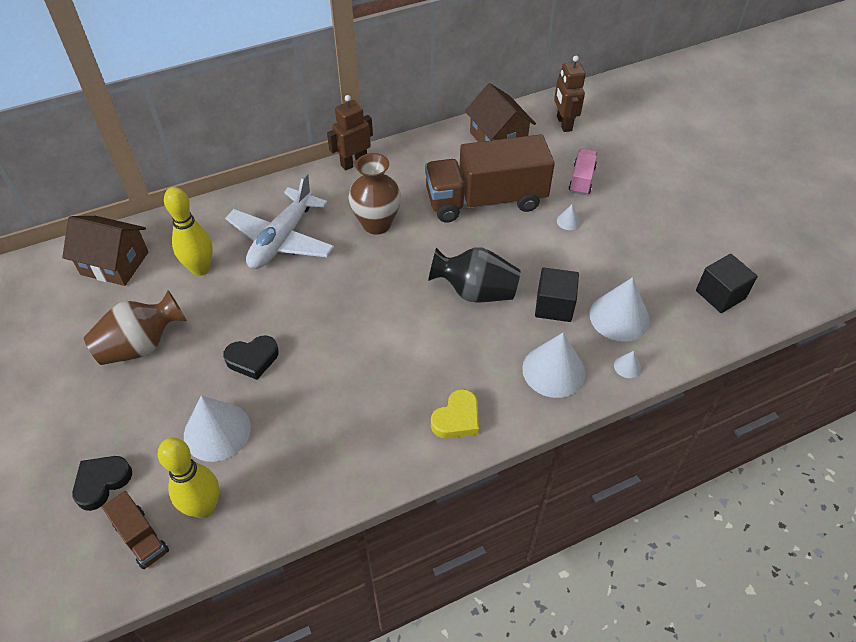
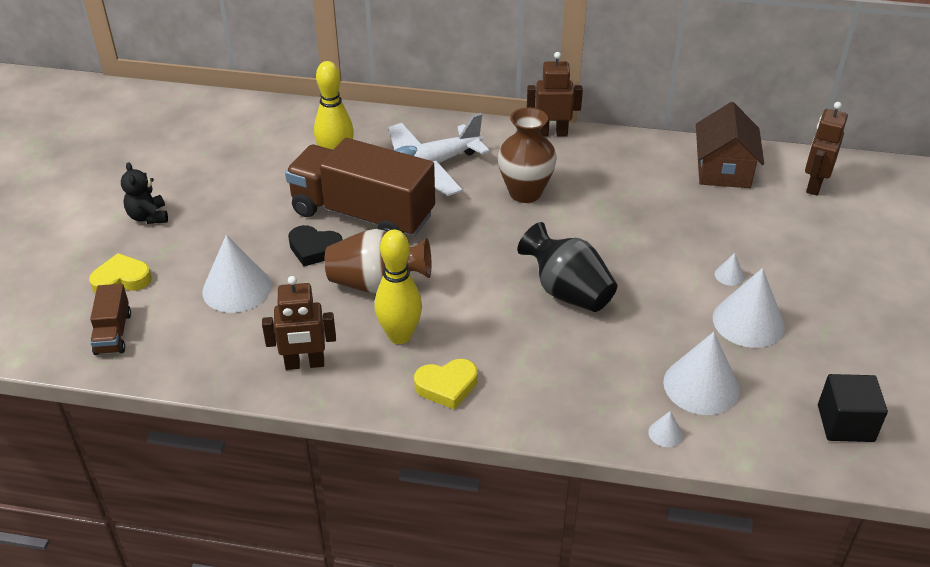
camera: 35 degrees right, 10 degrees down
brown house [62,216,148,286] -> none
black heart [72,456,132,511] -> yellow heart [89,253,152,294]
brown vase [84,290,187,365] -> brown vase moved to [324,229,431,293]
yellow bowling pin [158,438,220,518] -> yellow bowling pin moved to [375,230,422,344]
brown truck [425,134,555,223] -> brown truck moved to [285,138,435,236]
white cone [522,333,586,398] -> white cone moved to [713,268,785,348]
black cube [535,268,579,322] -> none
pink truck [569,148,597,195] -> none
none -> black teddy bear [121,162,168,224]
none -> brown robot [262,276,336,370]

